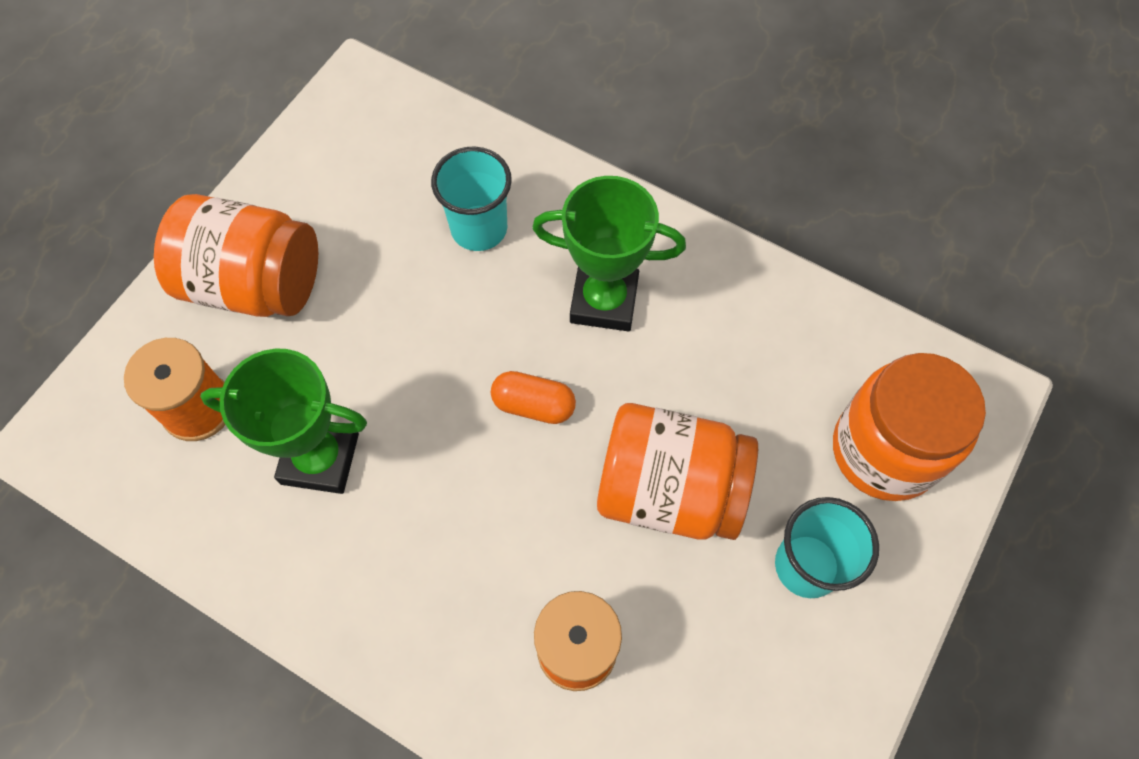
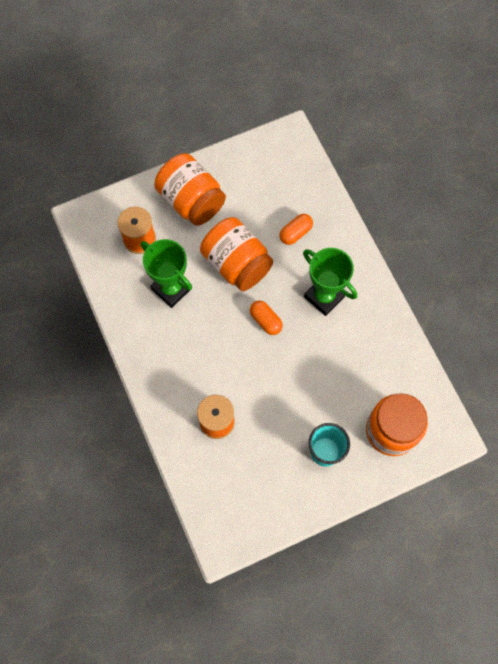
camera: 35 degrees right, 5 degrees up
turquoise cup [431,146,512,251] -> orange capsule [279,214,313,245]
orange jar [597,403,758,540] -> orange jar moved to [200,217,273,291]

